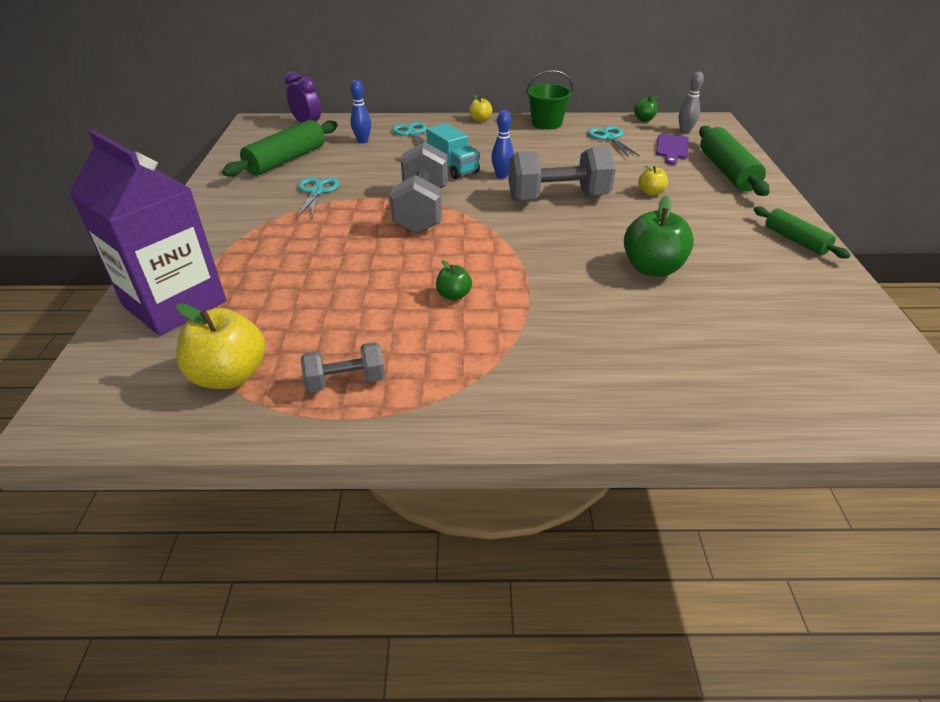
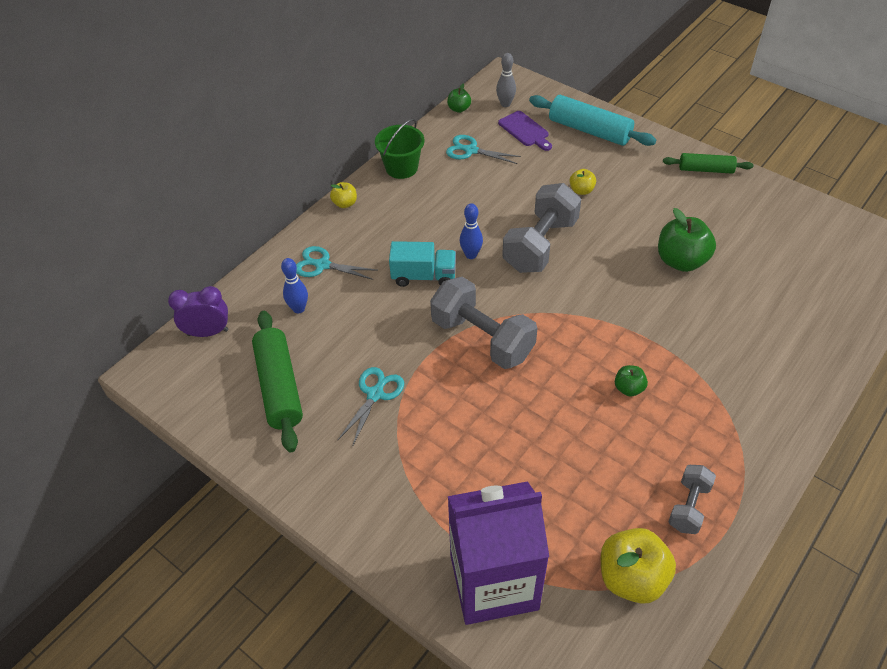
camera: 50 degrees left, 10 degrees up
turquoise scissors [296,178,340,218] -> turquoise scissors turned 75 degrees clockwise [338,367,404,447]
green rolling pin [699,126,770,196] -> turquoise rolling pin [529,95,656,146]

